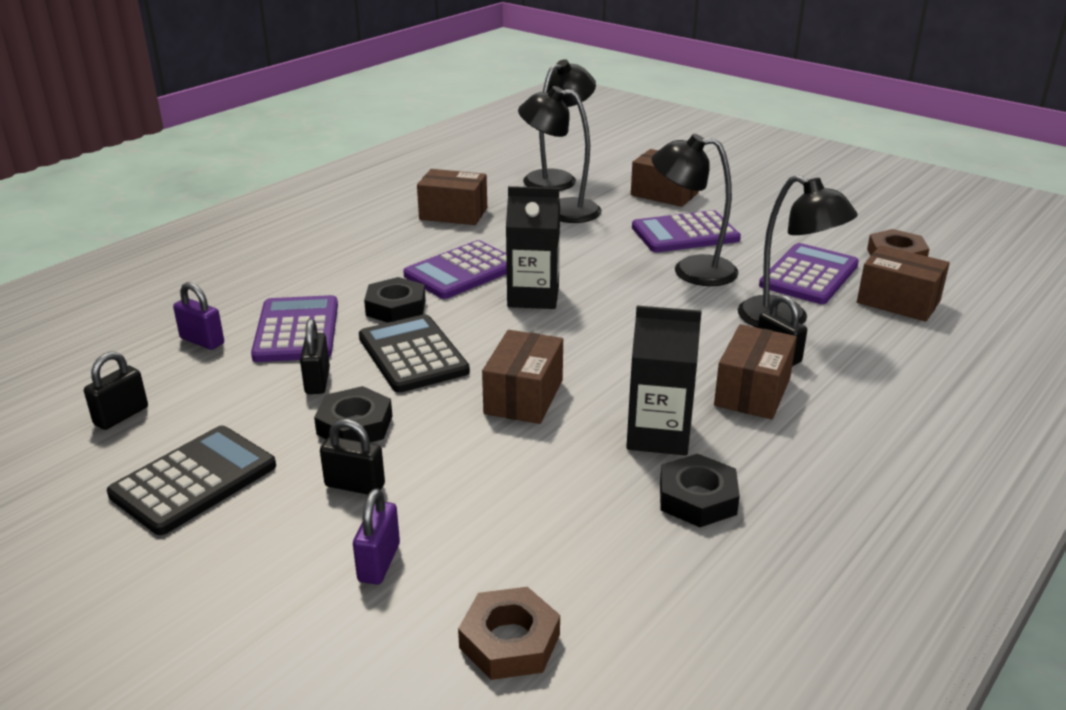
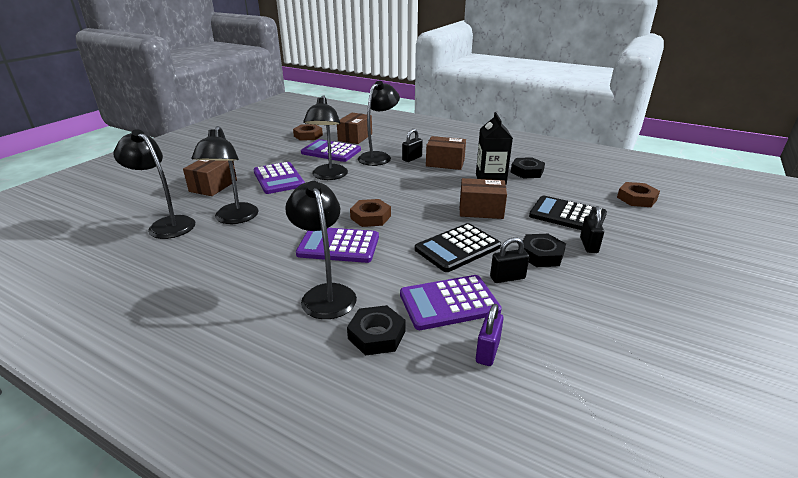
camera: 100 degrees left, 0 degrees up
black padlock [84,351,148,430] -> none
black calculator [107,426,276,535] -> black calculator moved to [529,195,607,230]
purple padlock [353,488,400,585] -> none
black nut [364,277,426,323] -> black nut moved to [347,305,405,356]
purple calculator [403,240,507,299] -> purple calculator turned 150 degrees clockwise [296,228,379,263]
brown box [417,169,487,225] -> none
black carton [506,186,560,309] -> brown nut [350,199,391,227]
none -> black lamp [285,181,357,319]

